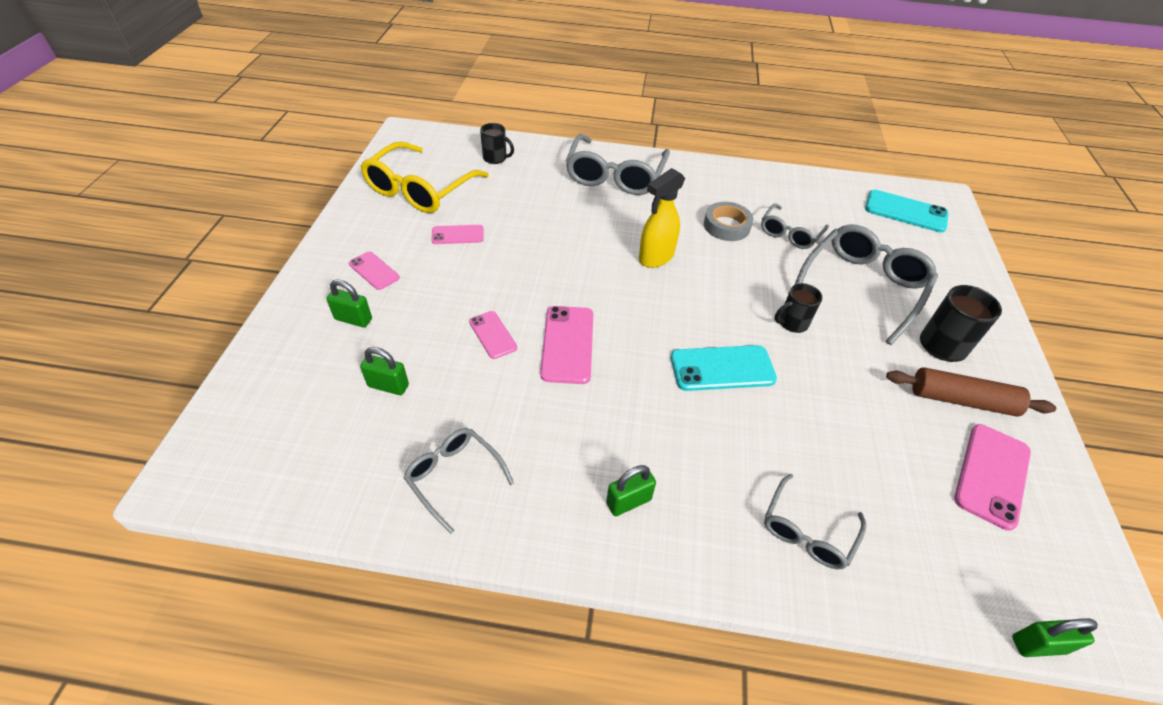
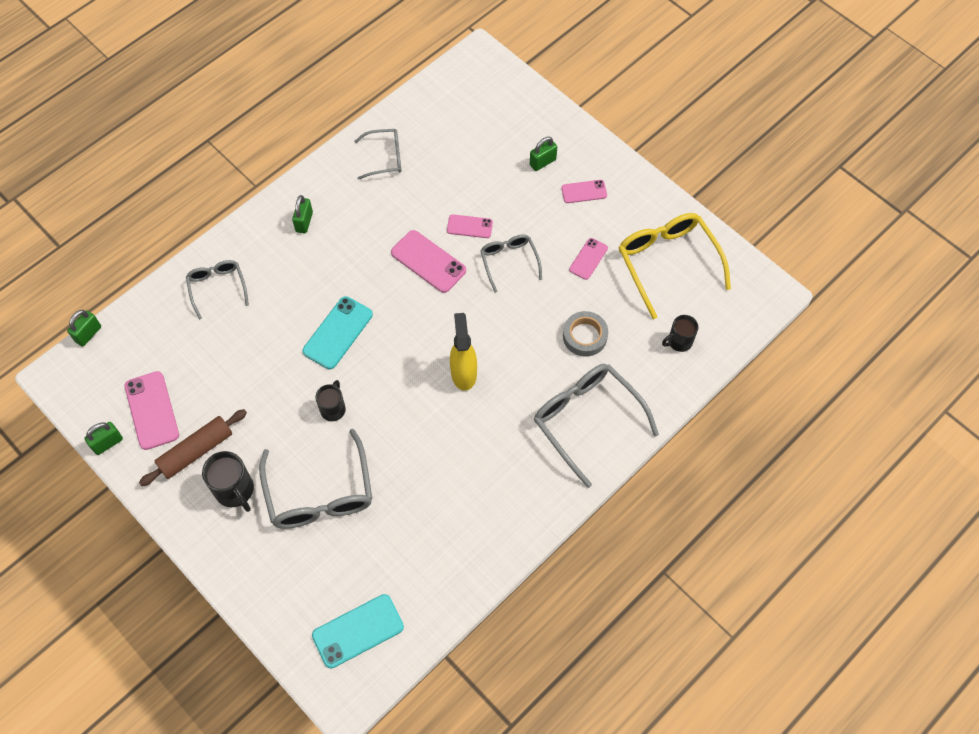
camera: 130 degrees right, 15 degrees up
green padlock [360,347,409,395] -> green padlock moved to [84,422,123,455]
grey tape [704,202,754,241] -> grey tape moved to [563,311,608,357]
grey glasses [761,203,829,249] -> grey glasses moved to [480,235,542,293]

